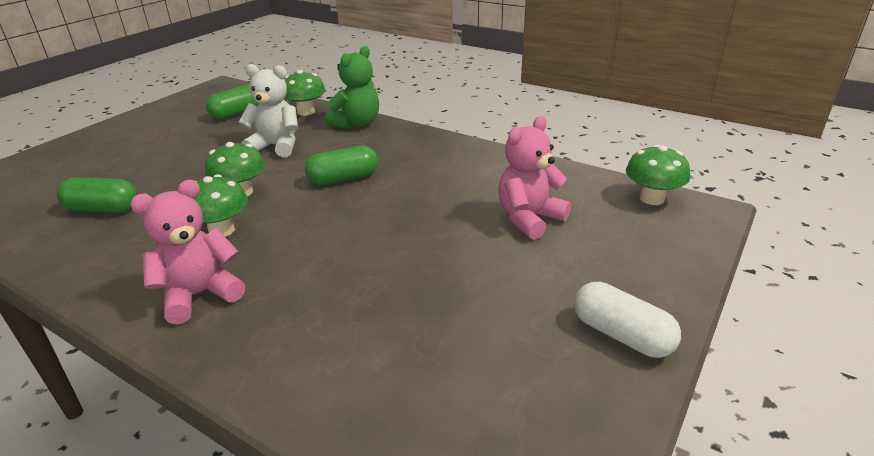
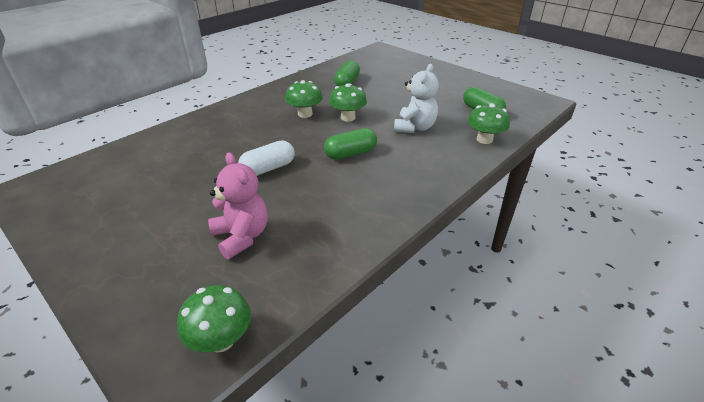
camera: 100 degrees right, 5 degrees up
pink teddy bear [130,180,245,325] -> none
green capsule [305,146,378,185] -> green capsule turned 75 degrees clockwise [324,128,377,160]
green teddy bear [325,46,379,129] -> none
white capsule [574,282,681,358] -> white capsule moved to [238,140,295,176]

